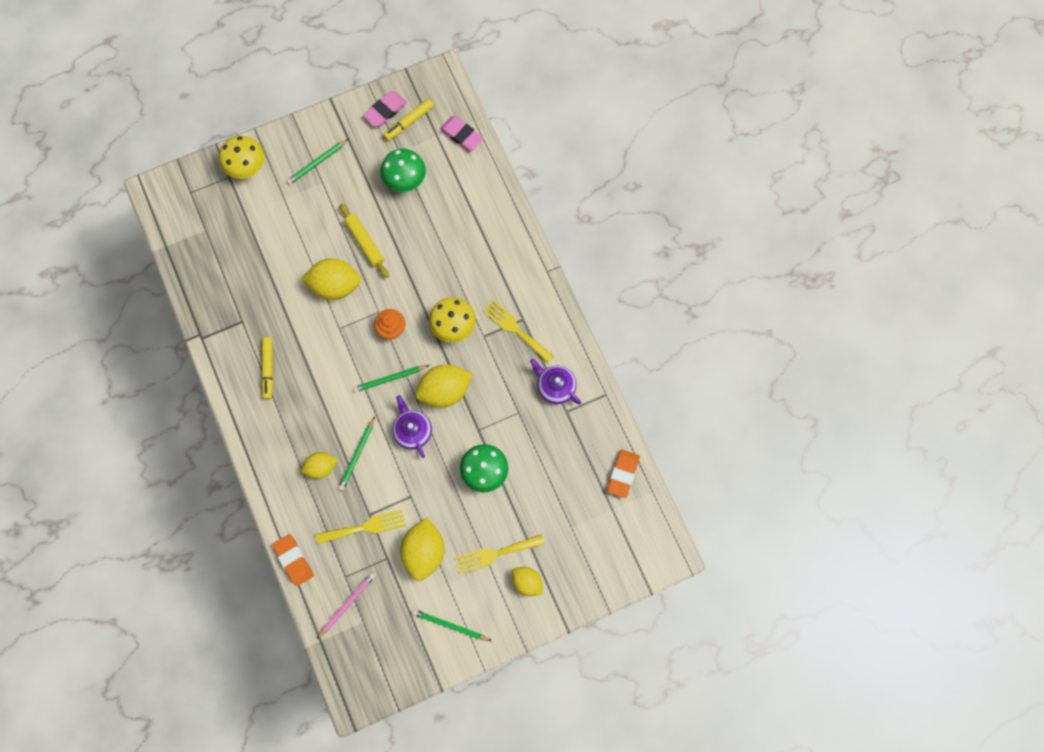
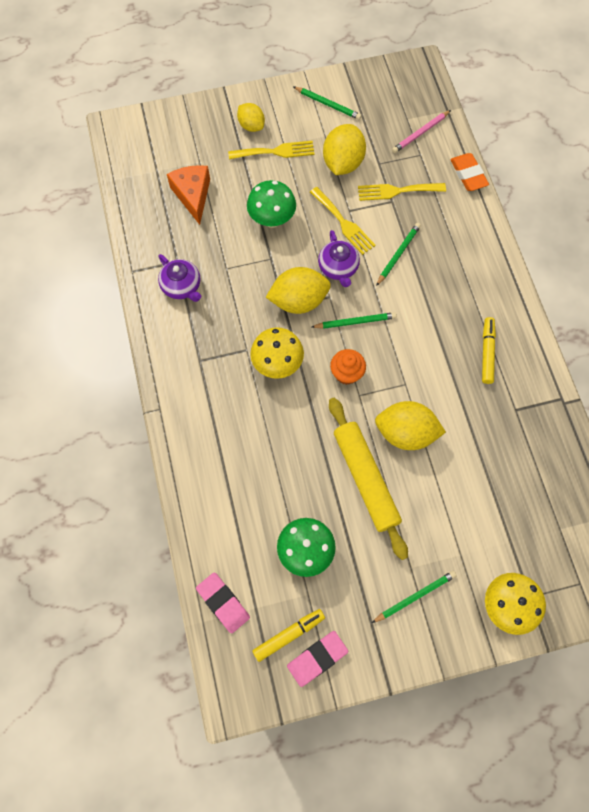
camera: 170 degrees left, 5 degrees down
yellow lemon [301,452,338,479] -> none
yellow rolling pin [340,204,389,278] -> yellow rolling pin [329,398,408,560], size x1.58
yellow fork [483,300,554,363] -> yellow fork moved to [310,187,376,255]
orange eraser [607,449,640,498] -> none
none -> orange cheese [167,165,210,225]

